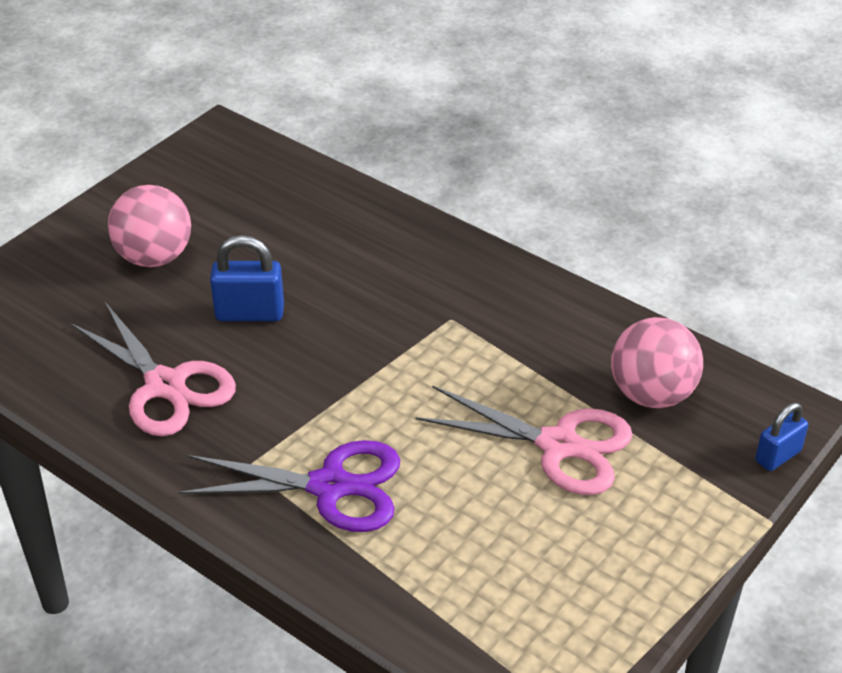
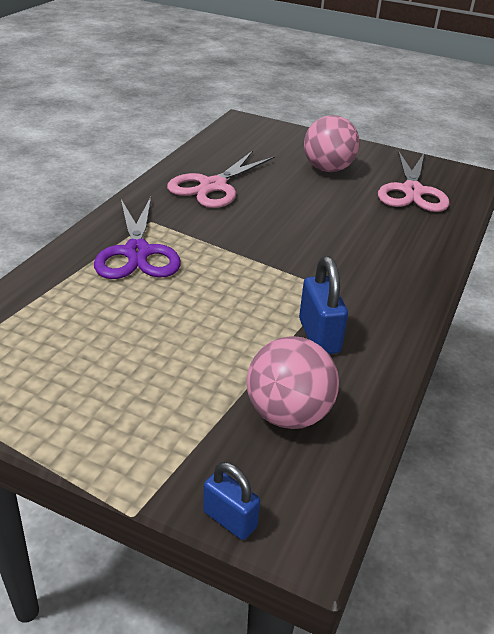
camera: 75 degrees right, 5 degrees down
blue padlock [210,235,284,321] -> blue padlock moved to [299,256,348,354]
pink scissors [415,386,633,495] -> pink scissors moved to [378,150,449,212]

